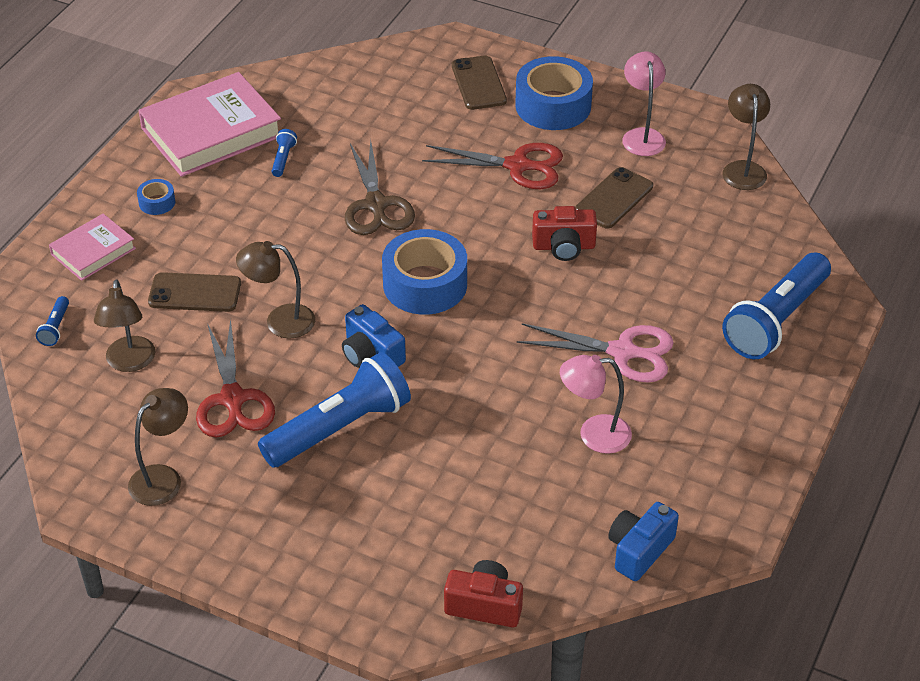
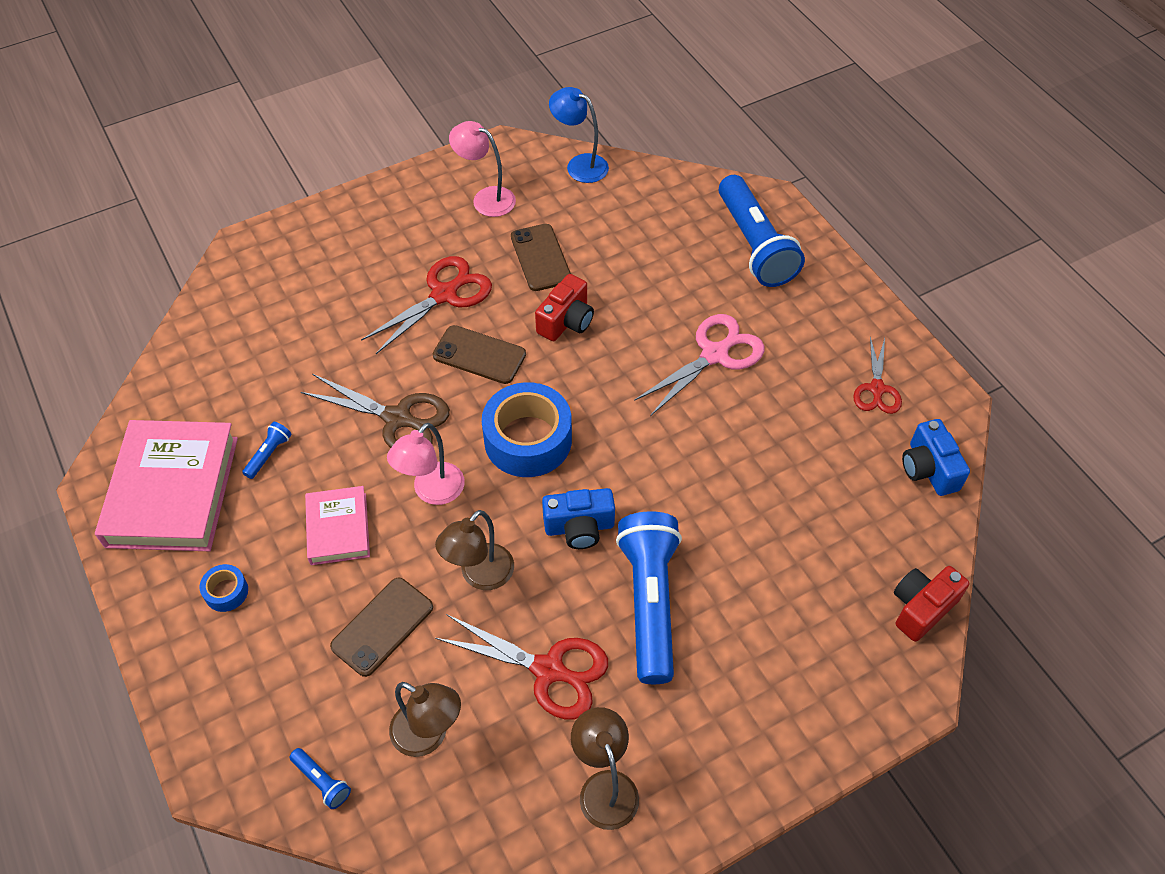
camera: 55 degrees left, 10 degrees up
pink book [49,214,136,281] -> pink book moved to [305,486,370,565]
blue flashlight [272,129,297,177] -> blue flashlight turned 75 degrees clockwise [242,422,291,479]
brown phone [452,56,507,110] -> brown phone moved to [433,325,526,384]
blue tape [515,56,593,130] -> none
pink lamp [560,355,632,454] -> pink lamp moved to [387,423,465,505]
brown lamp [722,84,770,190] -> blue lamp [549,87,609,183]
none -> red scissors [853,337,902,414]

